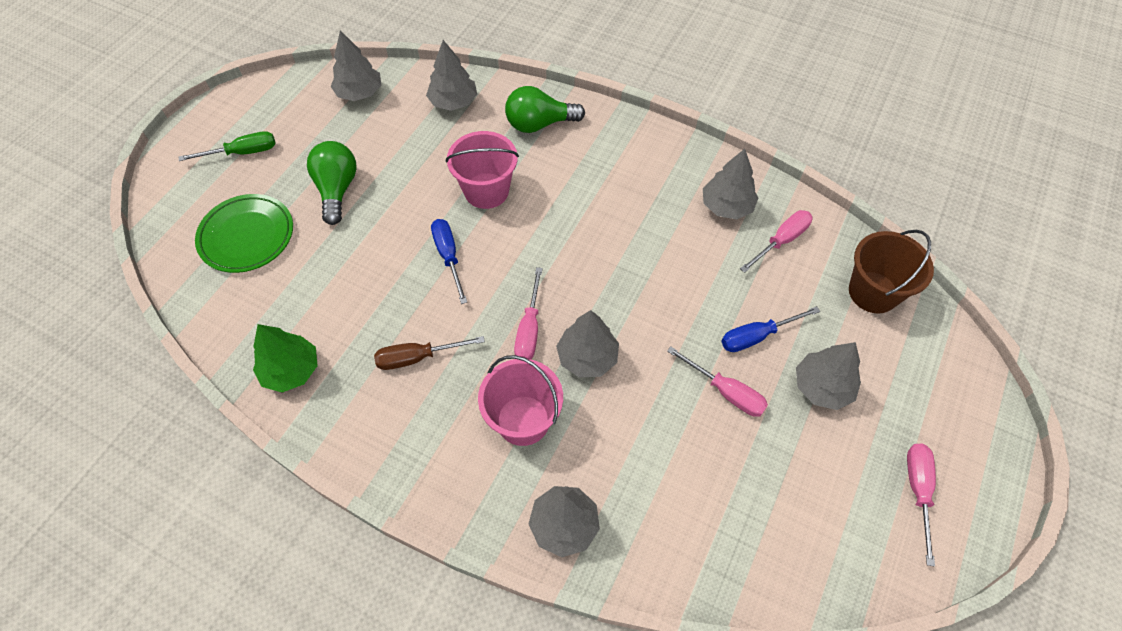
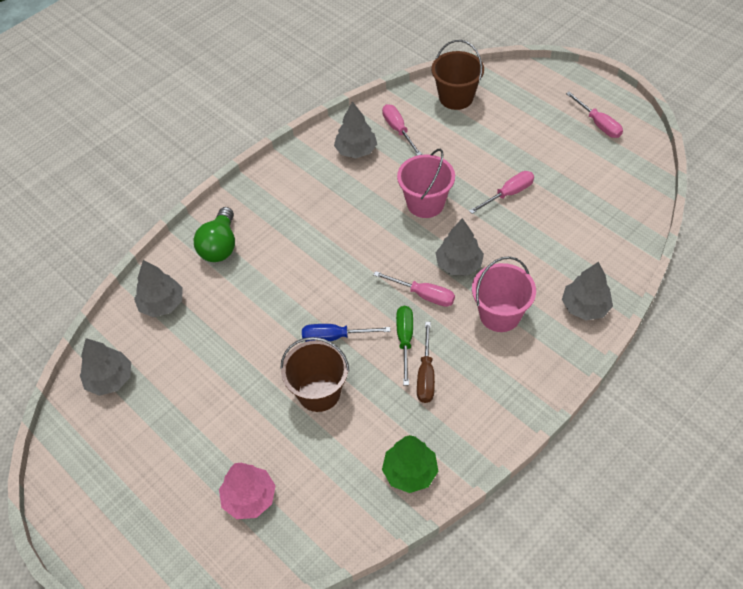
camera: 70 degrees left, 5 degrees down
green screwdriver [179,131,276,161] -> green screwdriver moved to [396,306,413,385]
green plate [195,194,293,273] -> pink tree [219,463,276,519]
green light bulb [307,141,357,225] -> none
pink bucket [446,131,519,209] -> pink bucket moved to [397,149,455,218]
blue screwdriver [722,306,820,352] -> none
grey tree [796,342,861,410] -> none
pink screwdriver [907,444,936,566] -> pink screwdriver turned 150 degrees counterclockwise [566,92,623,138]
none -> brown bucket [280,337,350,412]

